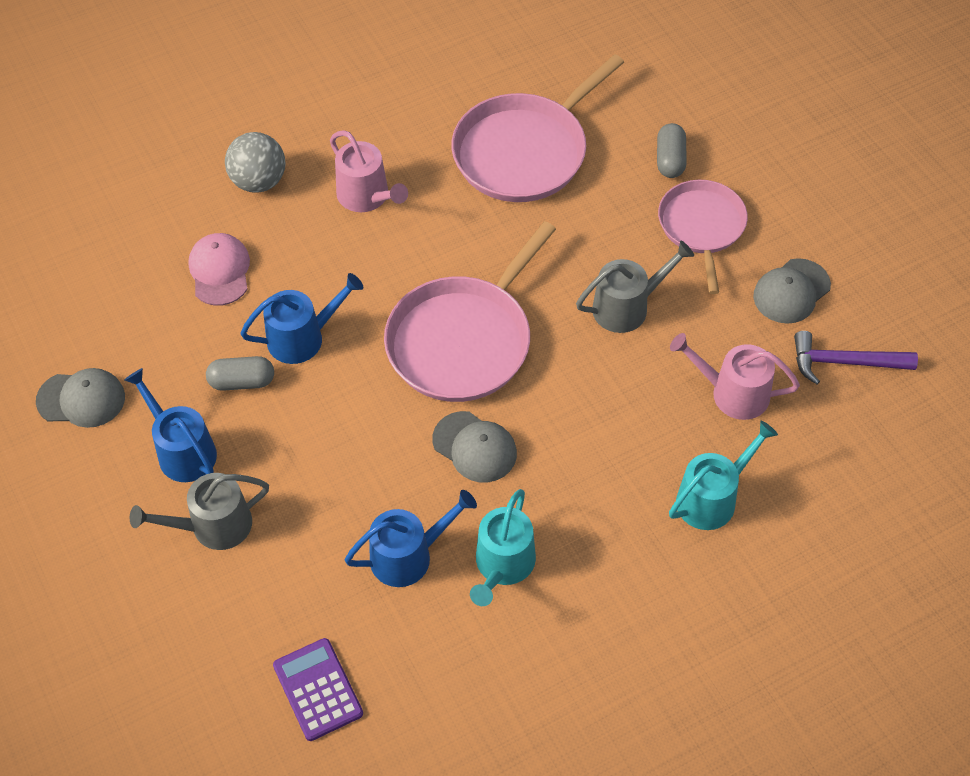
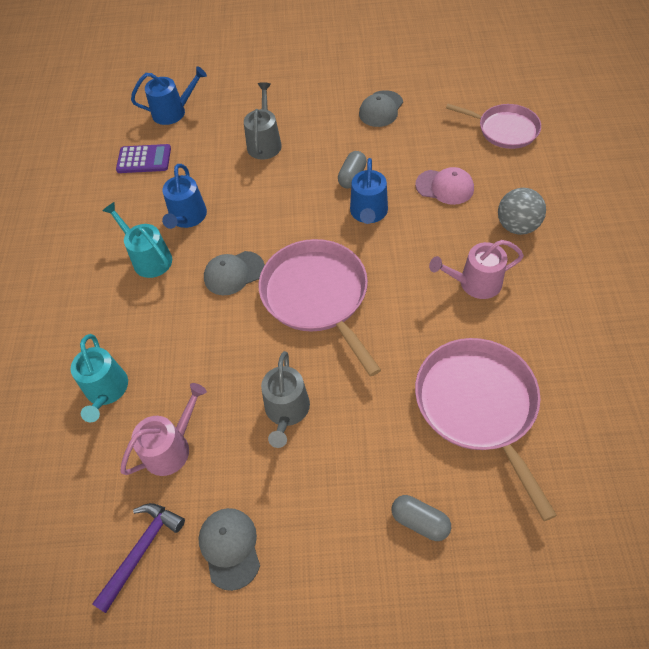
camera: 120 degrees right, 0 degrees up
blue watering can [124,368,217,482] -> blue watering can moved to [131,66,207,125]
pink pan [658,180,748,294] -> pink pan moved to [446,104,541,149]

